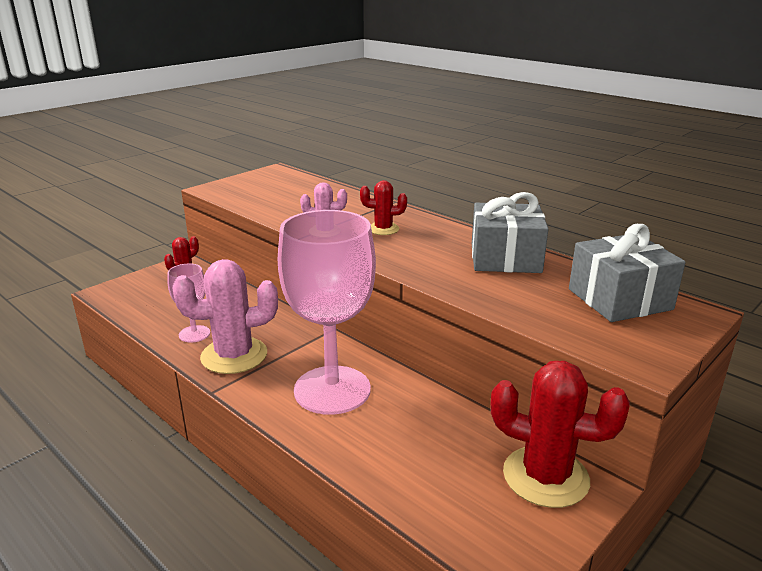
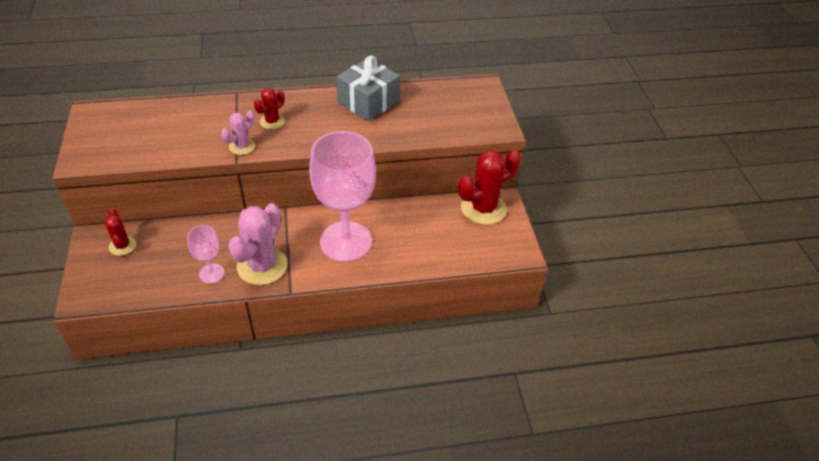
camera: 55 degrees left, 20 degrees up
grey gift [569,224,686,322] -> none

